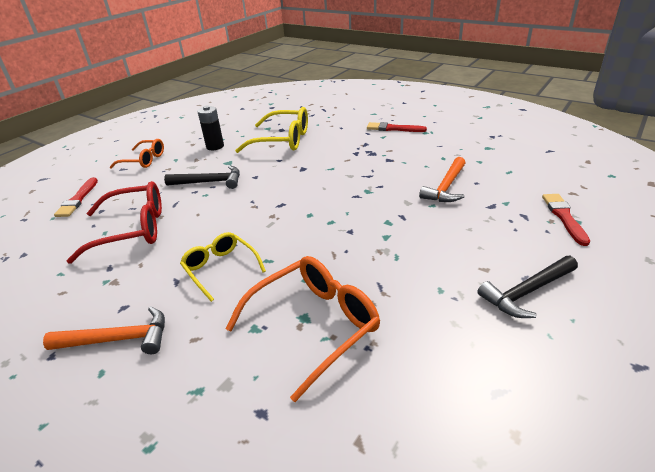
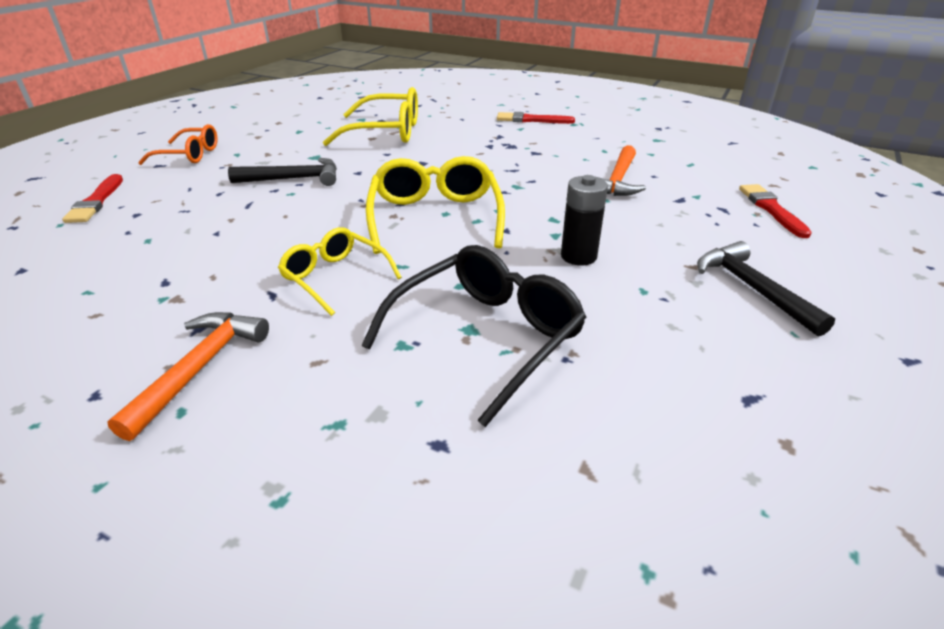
camera: 10 degrees left, 0 degrees up
orange hammer [43,306,165,354] -> orange hammer turned 60 degrees counterclockwise [107,312,269,441]
red glasses [67,181,162,264] -> none
black battery [197,106,224,150] -> black battery moved to [561,175,608,266]
orange glasses [225,256,380,402] -> black glasses [361,245,587,427]
black hammer [477,256,578,318] -> black hammer turned 105 degrees clockwise [697,241,835,337]
none -> yellow glasses [366,156,505,254]

